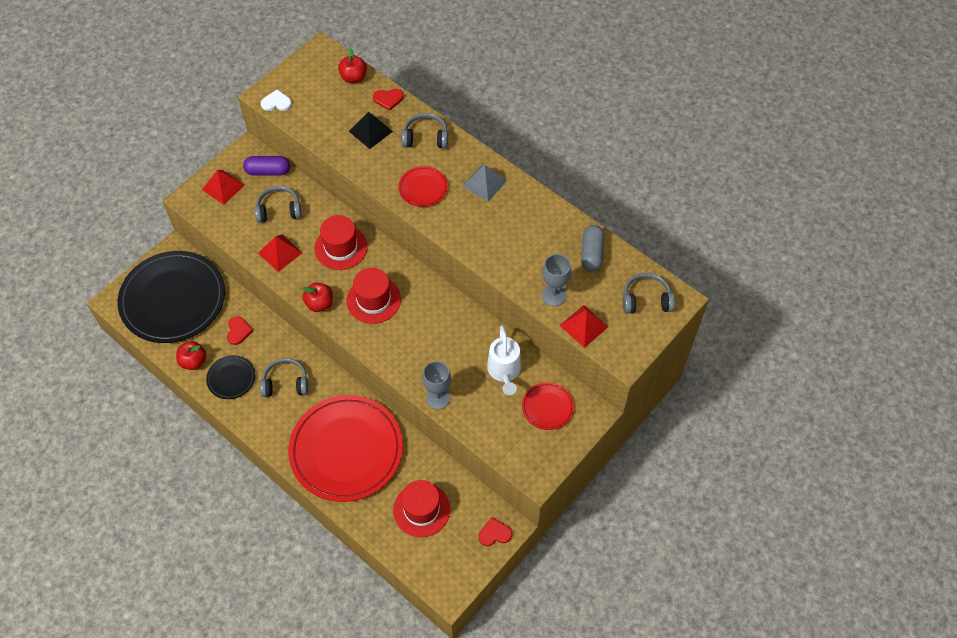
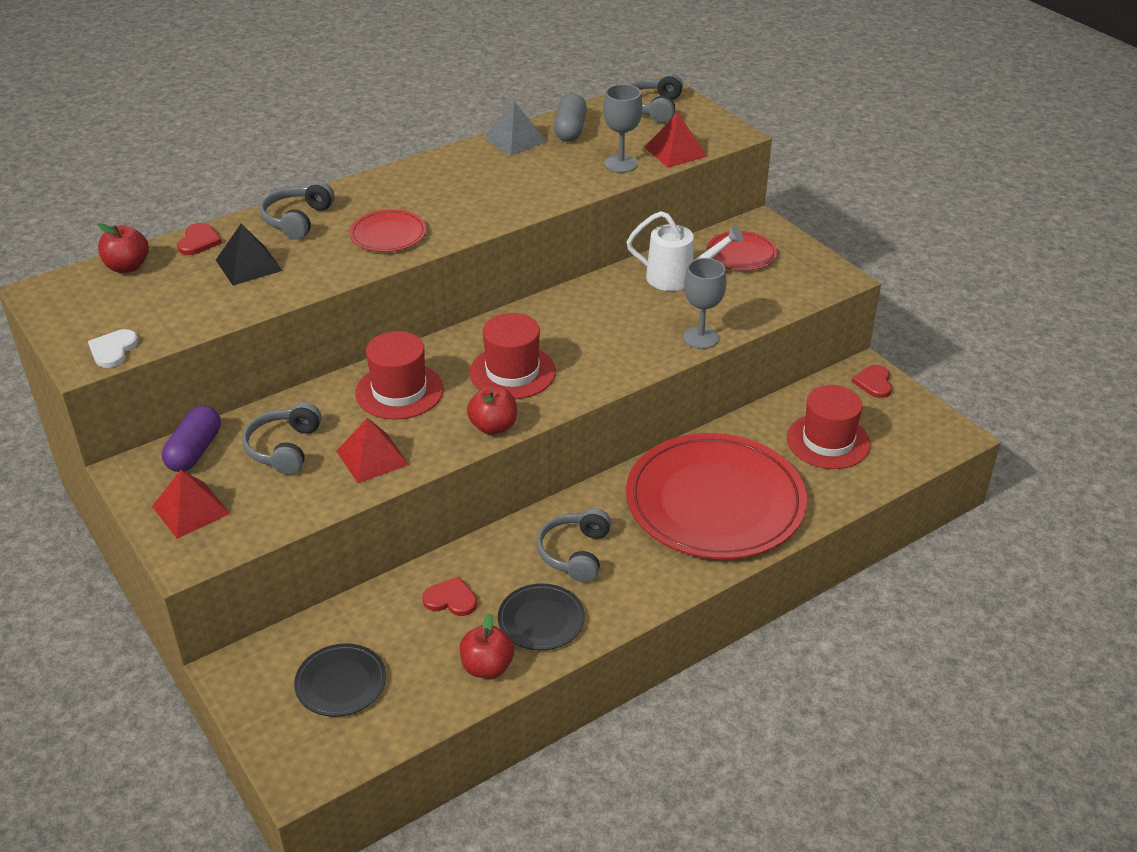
camera: 75 degrees left, 20 degrees down
black plate [118,251,225,343] -> black plate [294,643,386,717], size x0.44
grey pyramid [462,165,507,202] -> grey pyramid moved to [484,101,547,156]
grey capsule [581,225,604,272] -> grey capsule turned 75 degrees clockwise [554,93,587,142]

